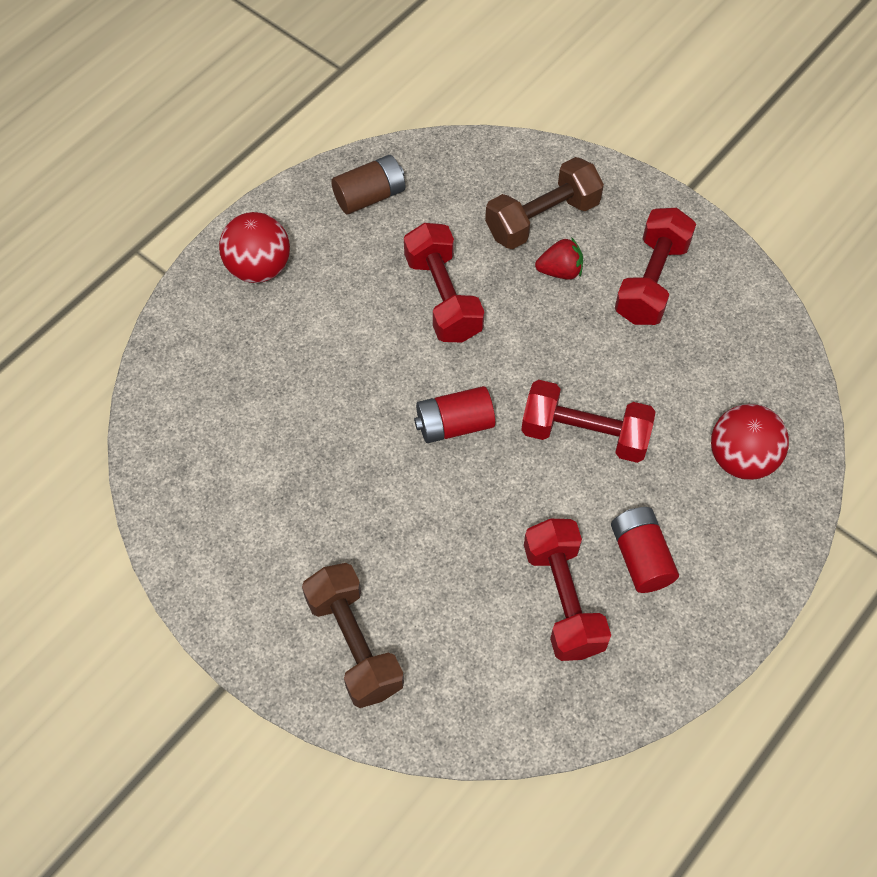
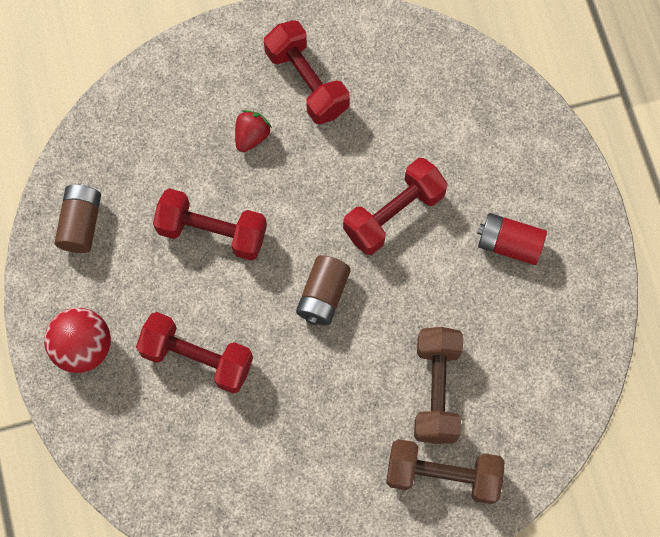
camera: 55 degrees left, 10 degrees up
red battery [414,386,495,443] -> brown battery [296,255,351,326]
brown dumbbell [485,157,604,249] -> brown dumbbell moved to [414,327,463,444]
red dumbbell [524,519,611,661] -> red dumbbell moved to [136,312,253,393]
red ball [711,404,789,480] -> none

